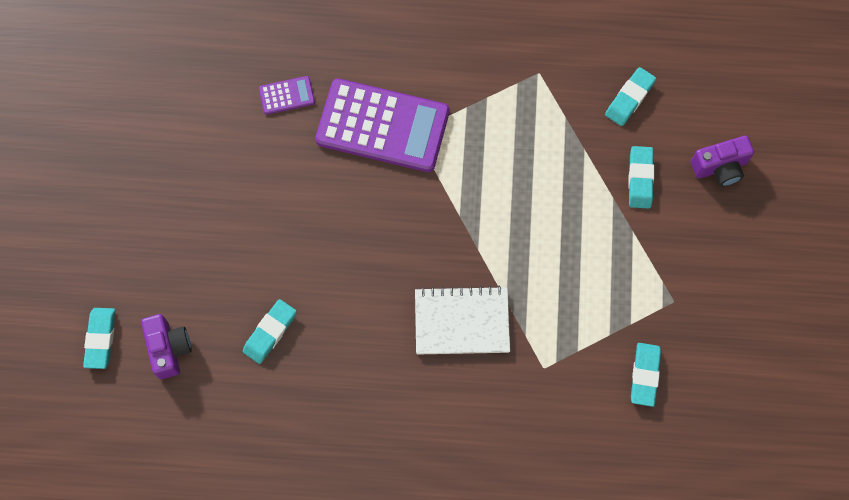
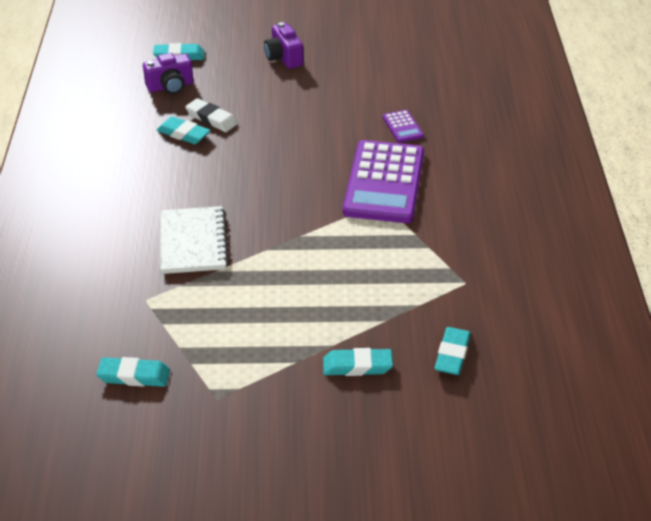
camera: 85 degrees right, 30 degrees down
turquoise eraser [605,67,656,126] -> turquoise eraser turned 75 degrees clockwise [435,327,471,375]
purple camera [691,136,754,187] -> purple camera moved to [264,22,303,69]
none -> white eraser [185,98,238,132]

